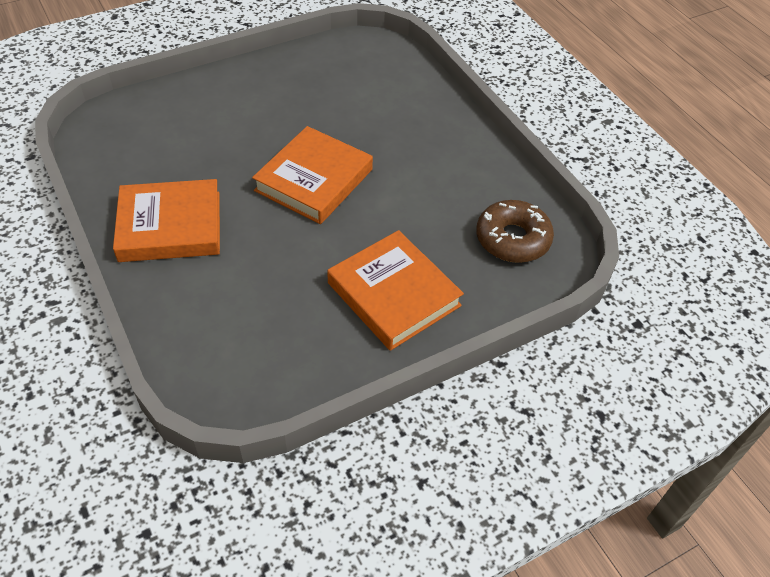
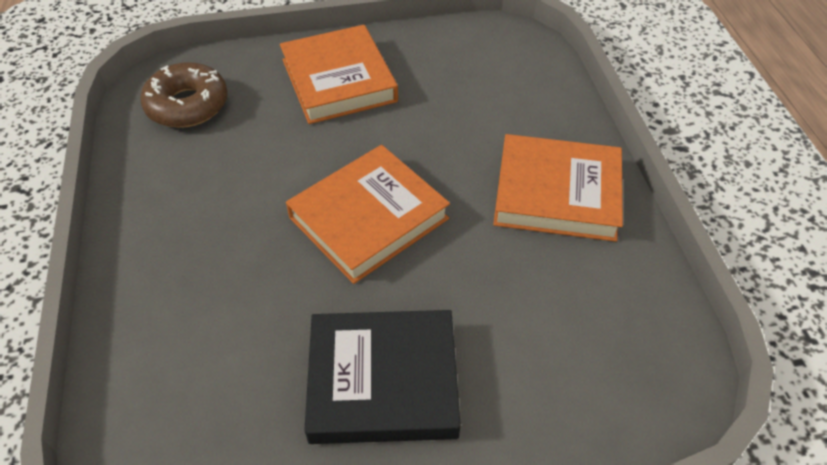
camera: 160 degrees left, 0 degrees up
none -> black book [304,310,461,444]

